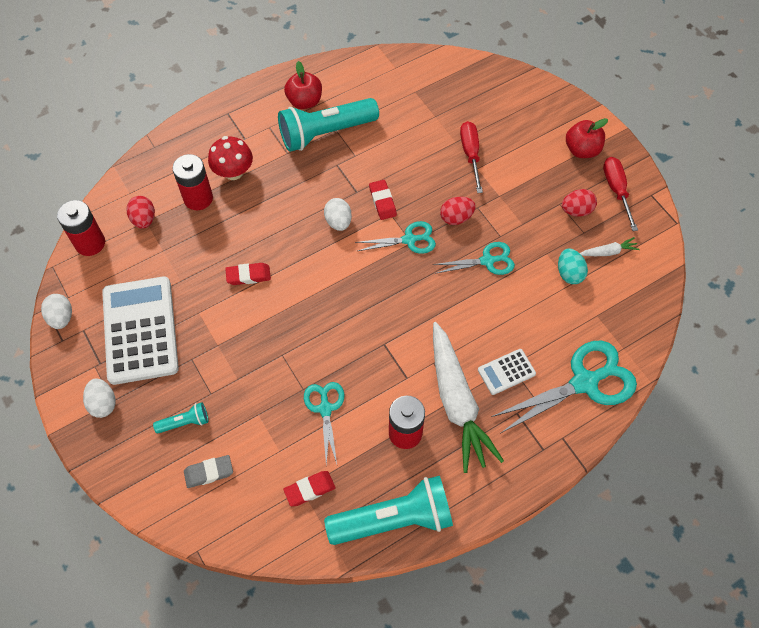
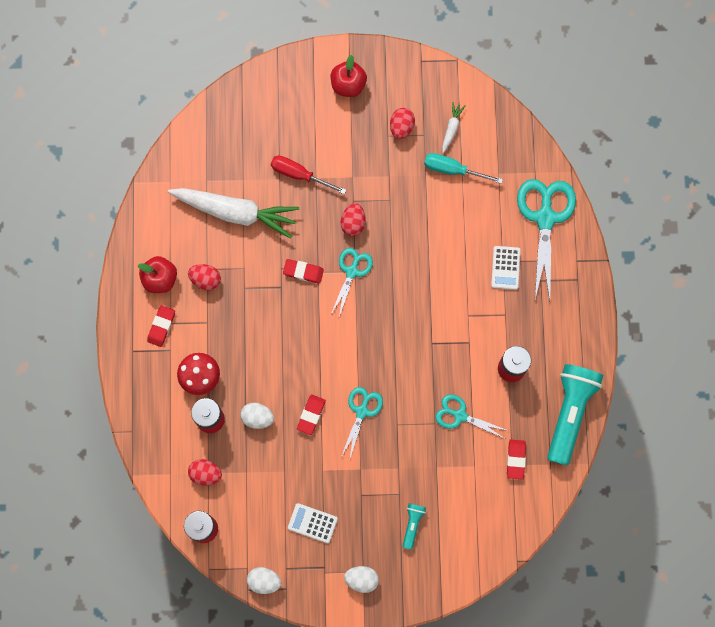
camera: 60 degrees left, 15 degrees up
white calculator [102,276,179,385] -> white calculator [288,503,338,543], size x0.46
grey eraser [184,455,233,488] -> none
turquoise flashlight [278,98,379,152] -> red egg [188,264,221,290]
white egg [324,198,352,231] -> white egg moved to [240,403,274,429]
turquoise scissors [433,242,515,275] -> turquoise scissors moved to [341,387,383,461]
white carrot [433,322,504,473] -> white carrot moved to [168,188,299,239]
turquoise egg [558,248,588,284] -> turquoise screwdriver [424,153,503,184]
red screwdriver [603,157,638,231] -> none
none -> red eraser [147,305,175,347]

